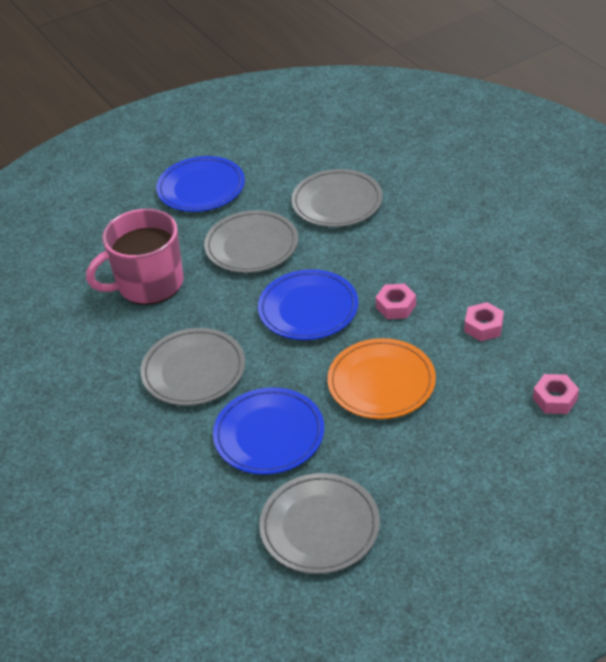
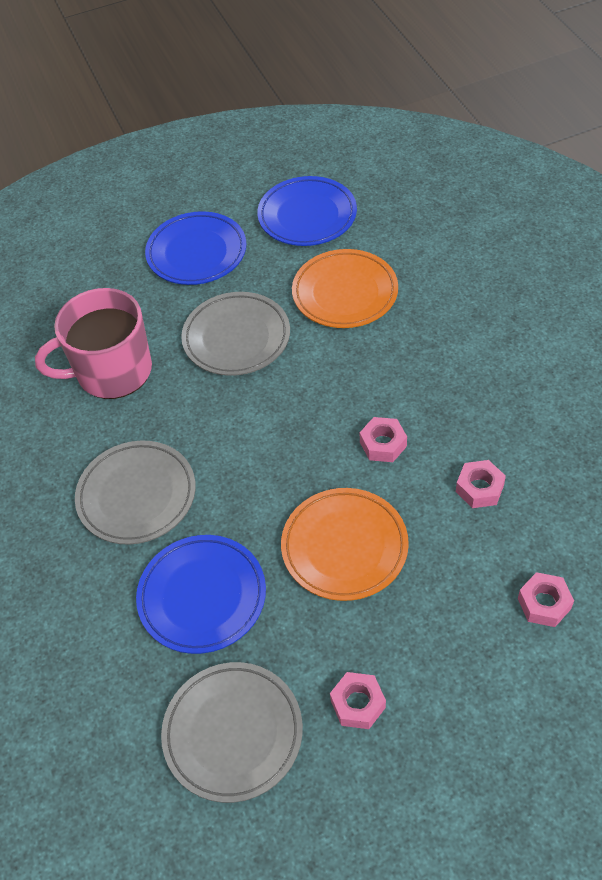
camera: 10 degrees right, 10 degrees up
blue plate [258,269,358,340] -> blue plate moved to [257,176,357,246]
grey plate [291,169,383,227] -> orange plate [292,249,398,328]
none -> pink nut [330,672,386,729]

